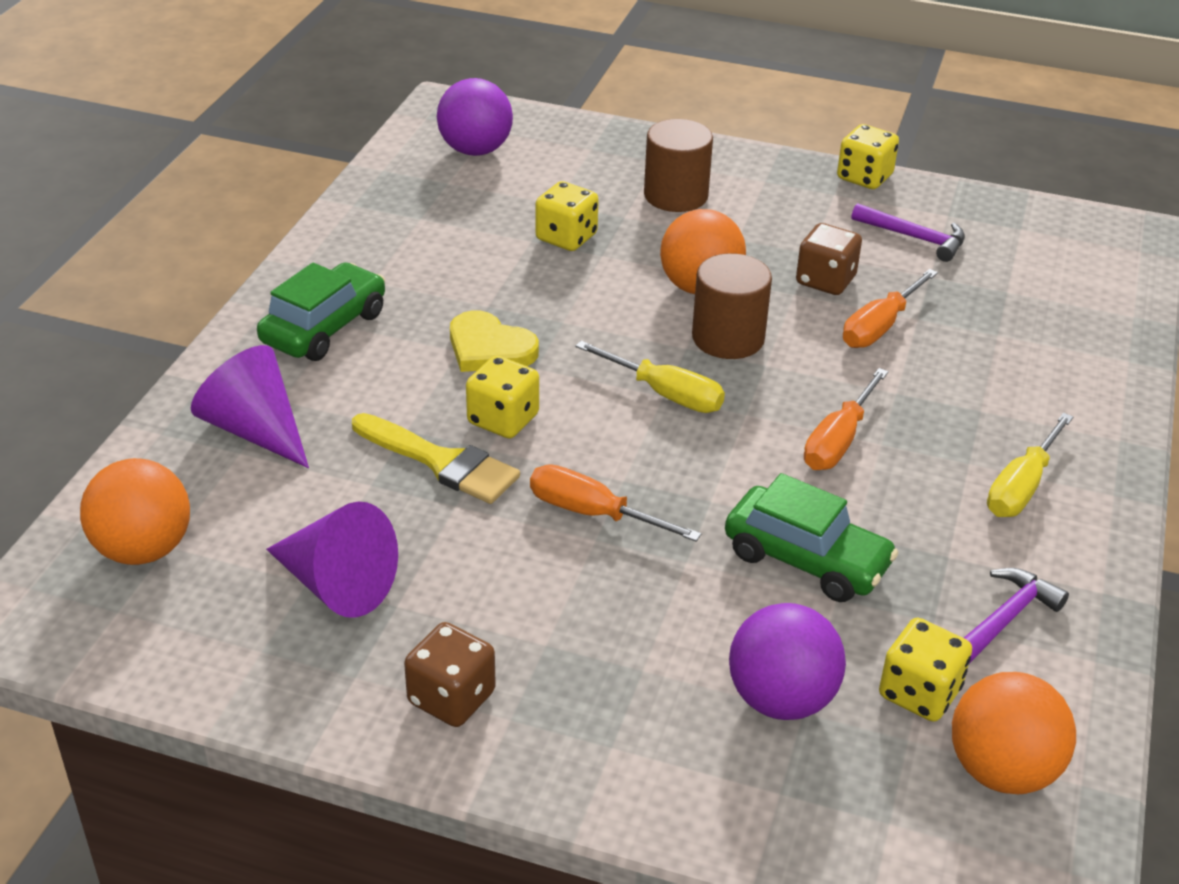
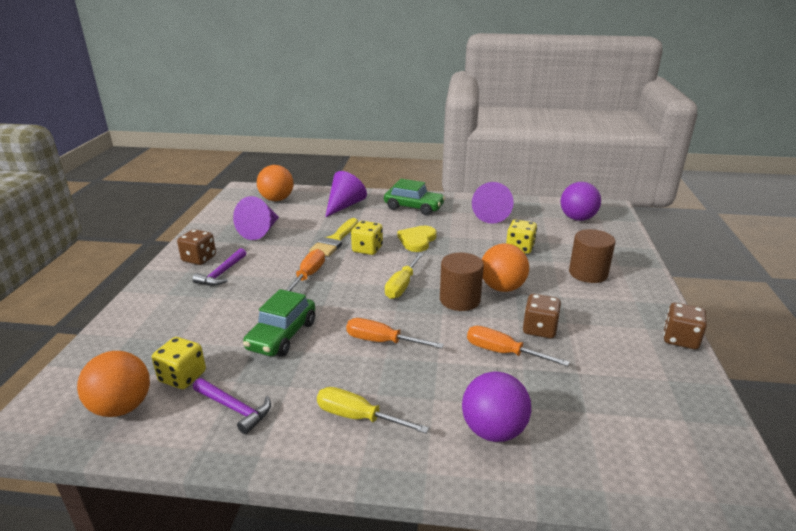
camera: 80 degrees right, 10 degrees down
purple ball [729,603,846,720] -> purple ball moved to [462,371,531,442]
yellow dice [837,124,899,189] -> brown dice [664,303,707,349]
purple hammer [852,203,965,262] -> purple hammer moved to [192,248,246,286]
none -> purple cone [472,182,514,224]

